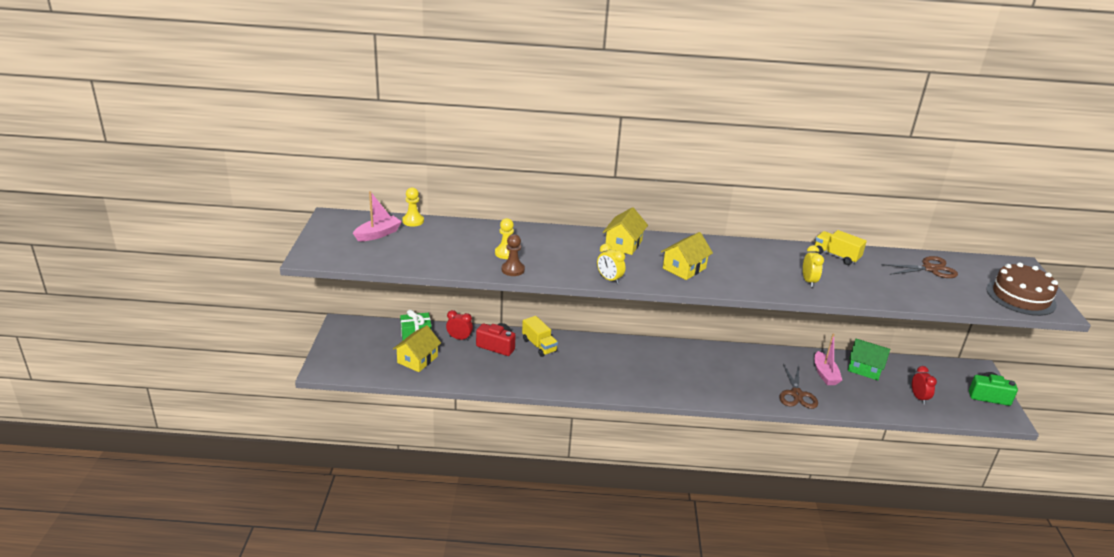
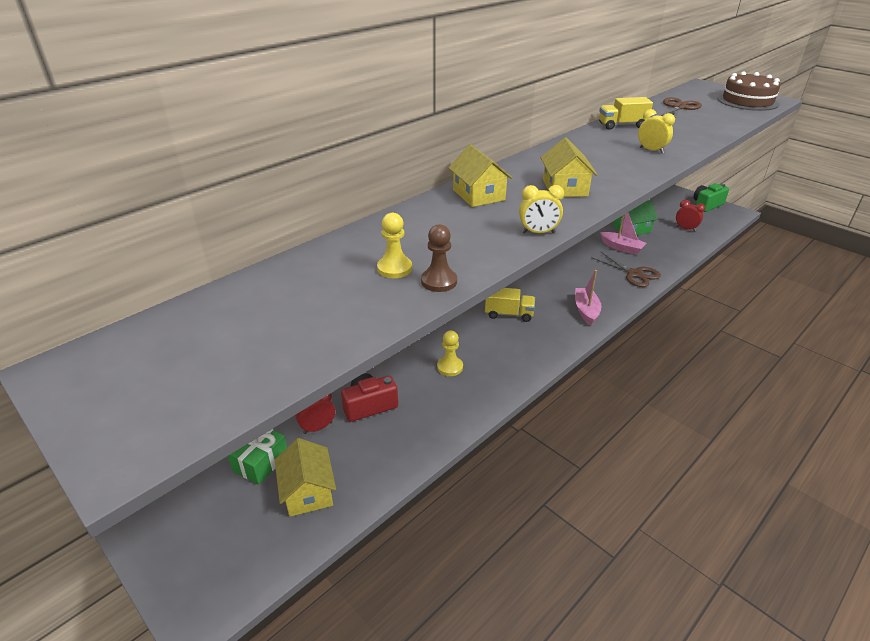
camera: 45 degrees left, 5 degrees up
pink boat [353,191,402,241] -> pink boat moved to [575,270,602,326]
yellow pawn [402,187,424,227] -> yellow pawn moved to [437,330,463,376]
yellow truck [522,316,558,357] -> yellow truck moved to [485,288,535,322]

